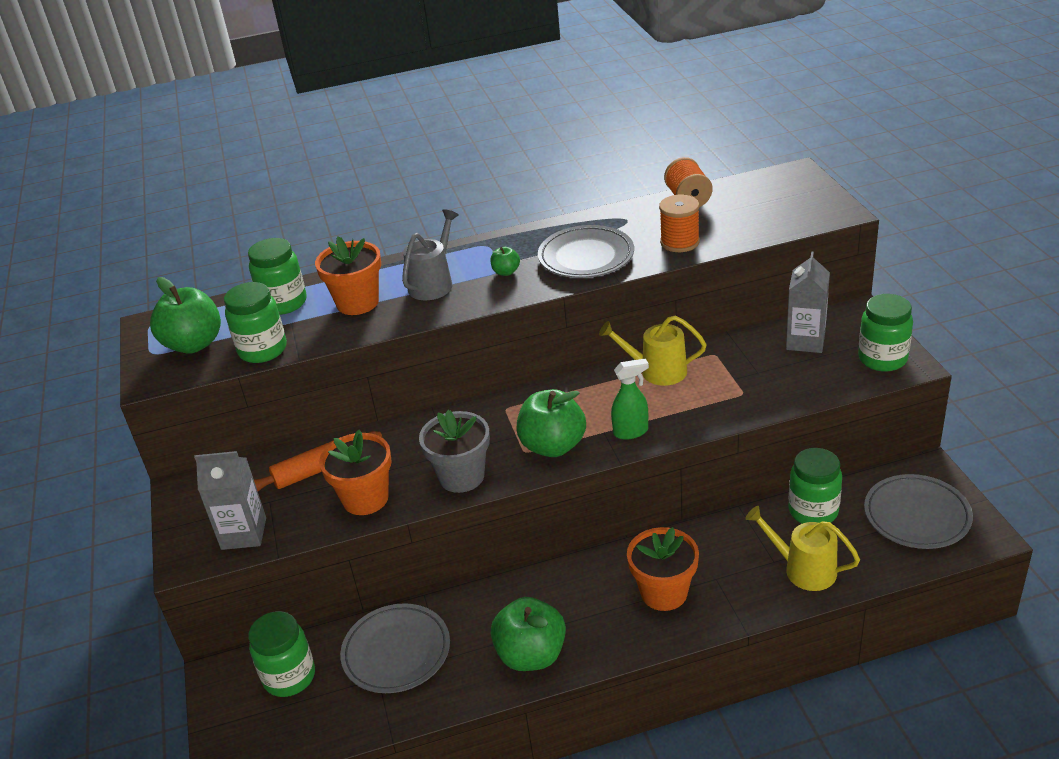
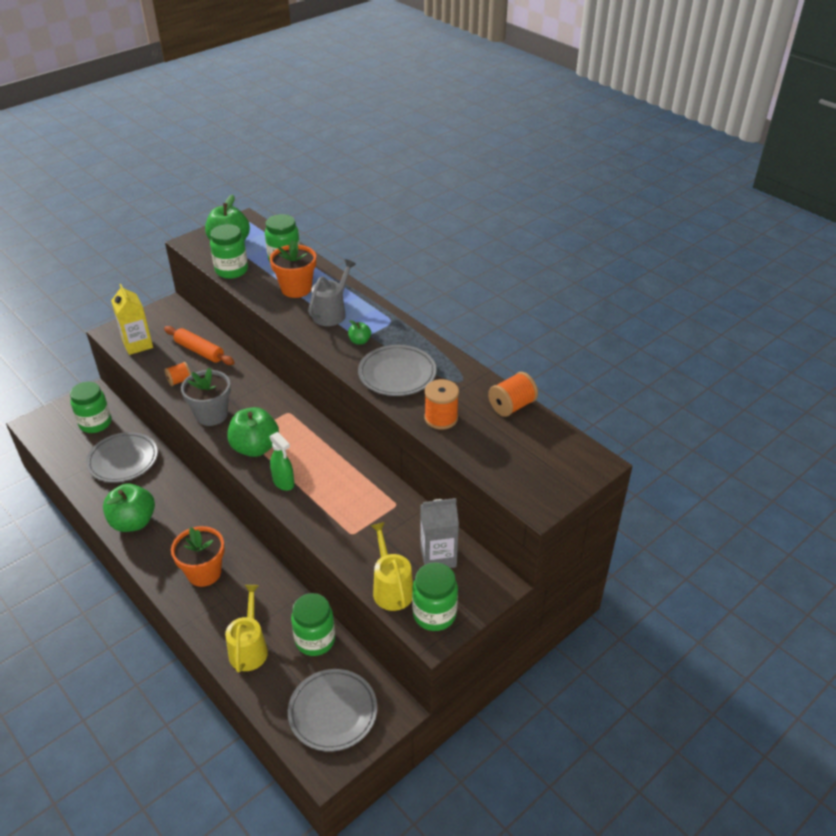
camera: 60 degrees right, 5 degrees up
grey carton [194,451,266,550] -> yellow carton [111,284,153,355]
orange flower pot [319,430,392,515] -> orange spool [164,362,191,386]
grey watering can [402,209,459,300] -> grey watering can turned 60 degrees counterclockwise [308,259,356,326]
yellow watering can [599,316,707,386] -> yellow watering can moved to [370,522,413,611]

